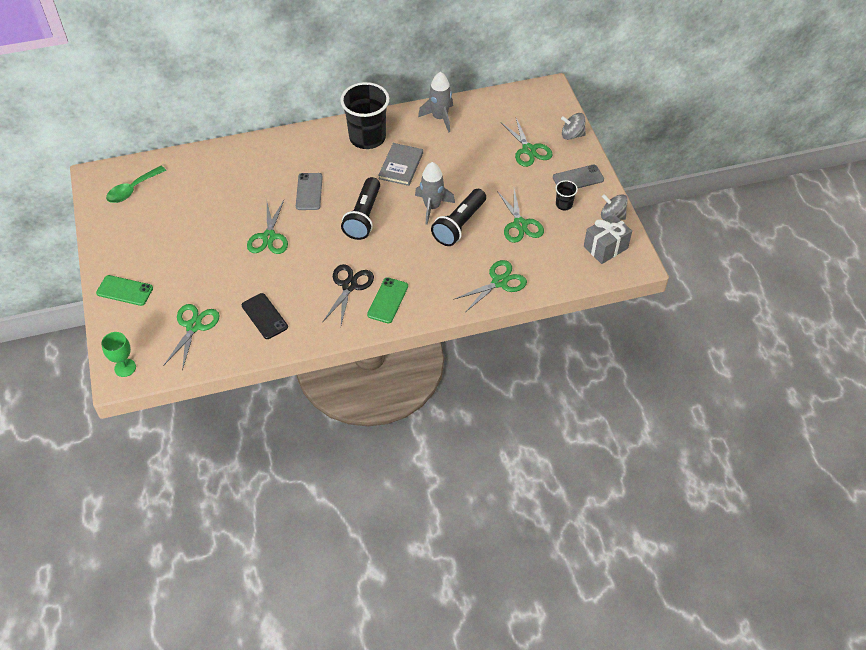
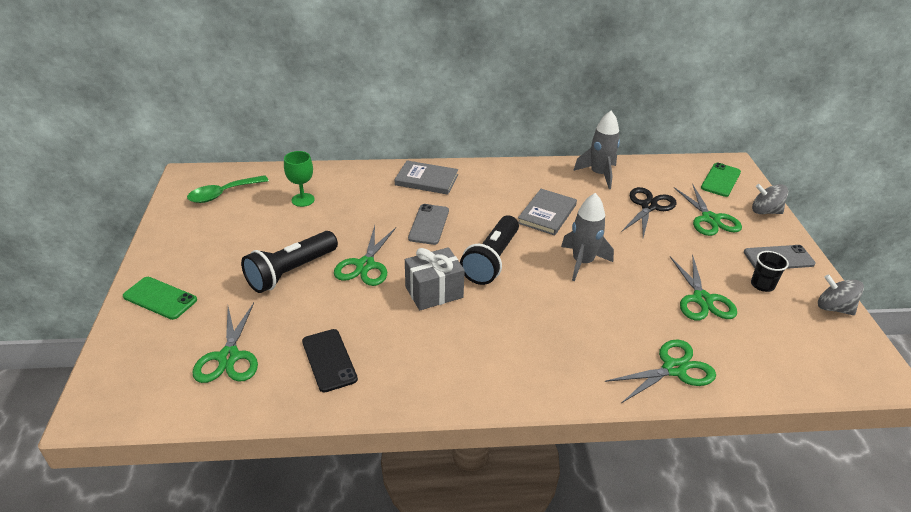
camera: 10 degrees right, 15 degrees down
green goblet [101,332,136,377] -> green goblet moved to [284,151,315,207]
green scissors [163,304,220,371] -> green scissors turned 150 degrees clockwise [192,303,258,383]
black scissors [323,264,374,325] -> black scissors moved to [621,187,677,238]
black cup [340,82,389,149] -> none
green phone [367,277,408,323] -> green phone moved to [701,163,741,197]
black flashlight [431,189,486,246] -> black flashlight moved to [241,231,338,293]
grey gift [584,214,632,264] -> grey gift moved to [405,247,465,310]
none -> grey book [395,160,458,195]

